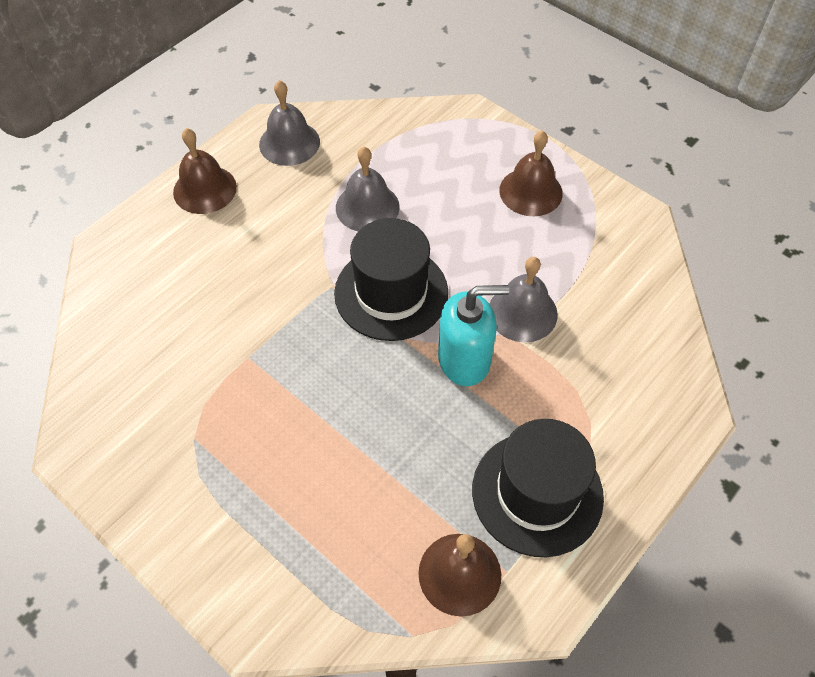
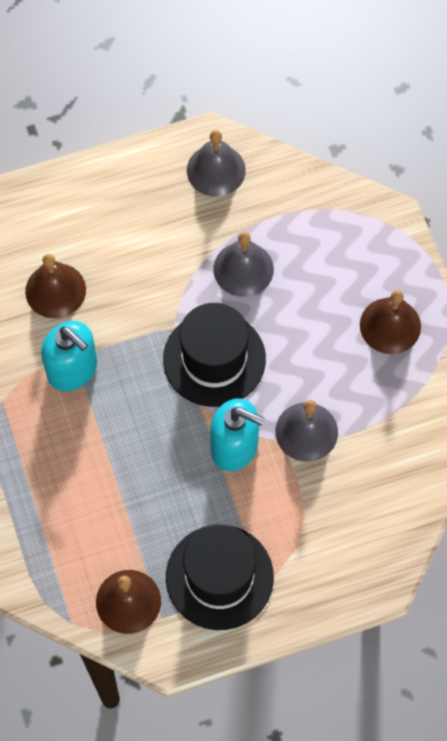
camera: 30 degrees right, 10 degrees up
brown bell [173,128,237,214] -> brown bell moved to [25,254,86,318]
none -> turquoise soap dispenser [41,321,97,391]

